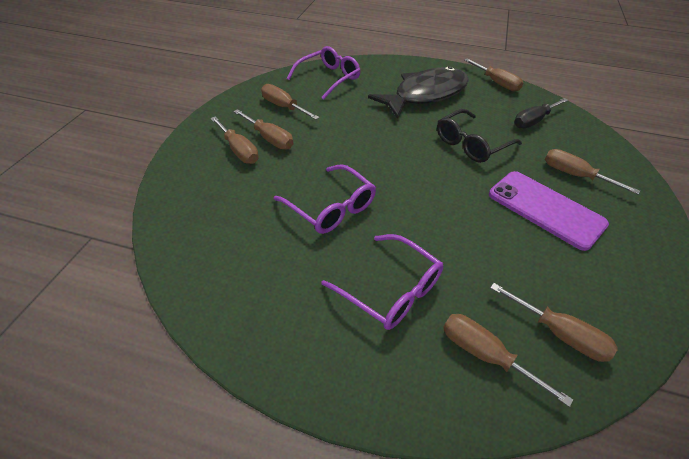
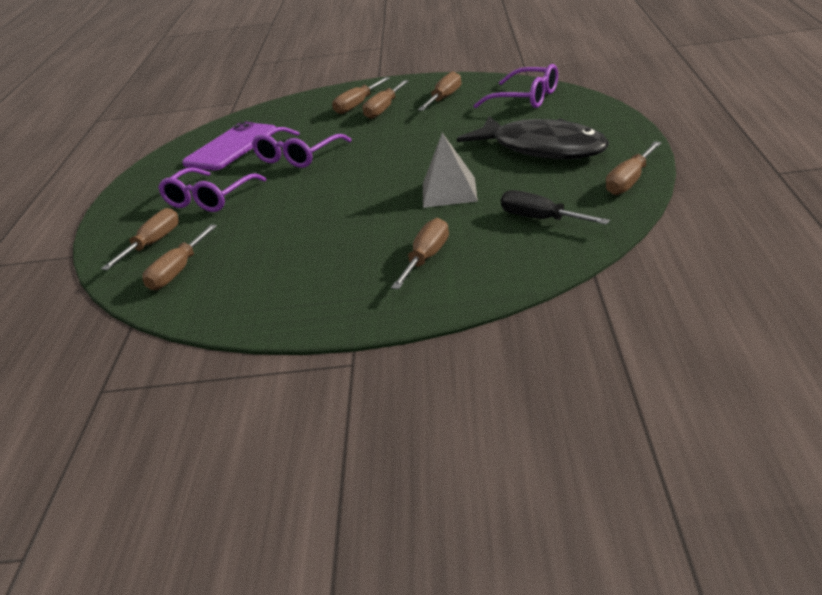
camera: 80 degrees right, 15 degrees down
black glasses [437,109,522,163] -> grey pyramid [423,133,478,208]
purple phone [489,171,609,251] -> purple phone moved to [182,122,276,170]

